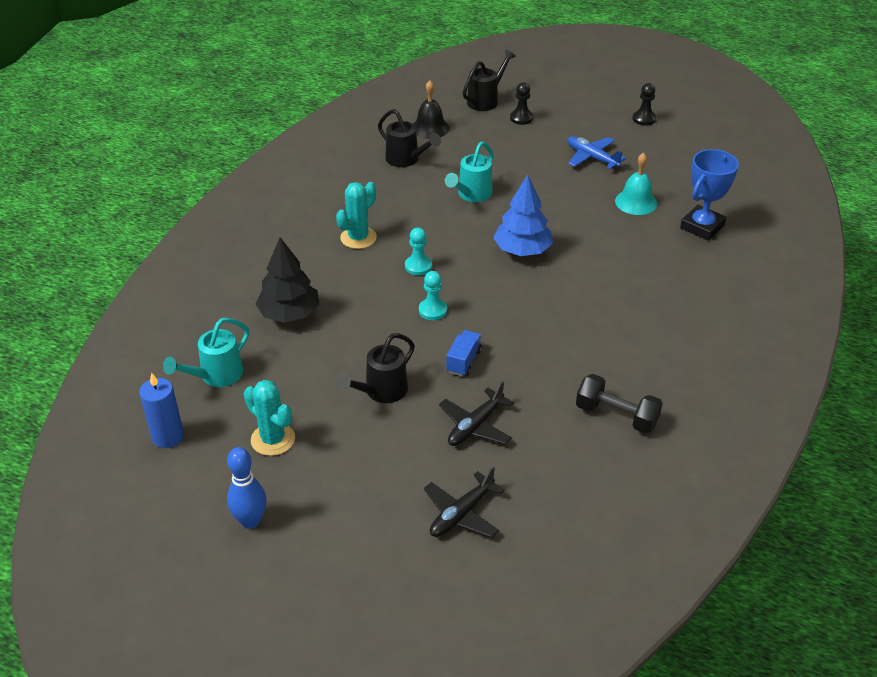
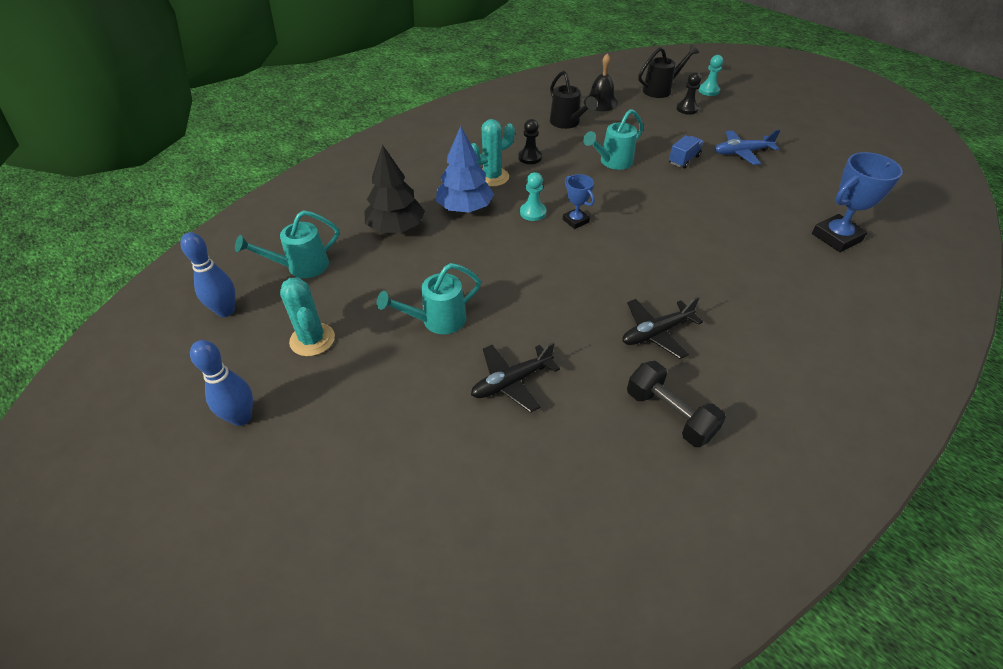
camera: 20 degrees right, 5 degrees up
blue candle [139,373,184,448] -> blue bowling pin [180,232,235,317]
black watering can [336,333,415,403] -> turquoise watering can [377,263,481,334]
turquoise pawn [419,271,447,320] -> turquoise pawn moved to [698,55,723,96]
black plane [424,466,505,538] -> black plane moved to [623,297,703,359]
blue truck [447,330,482,376] -> blue truck moved to [669,135,704,169]
blue tree [493,175,553,256] -> blue tree moved to [436,126,494,212]
blue plane [567,136,626,169] -> blue plane turned 75 degrees counterclockwise [715,130,780,165]
turquoise bell [615,153,657,215] -> none
black pawn [632,83,656,126] -> black pawn moved to [518,119,542,164]
none -> blue trophy [563,174,594,229]

